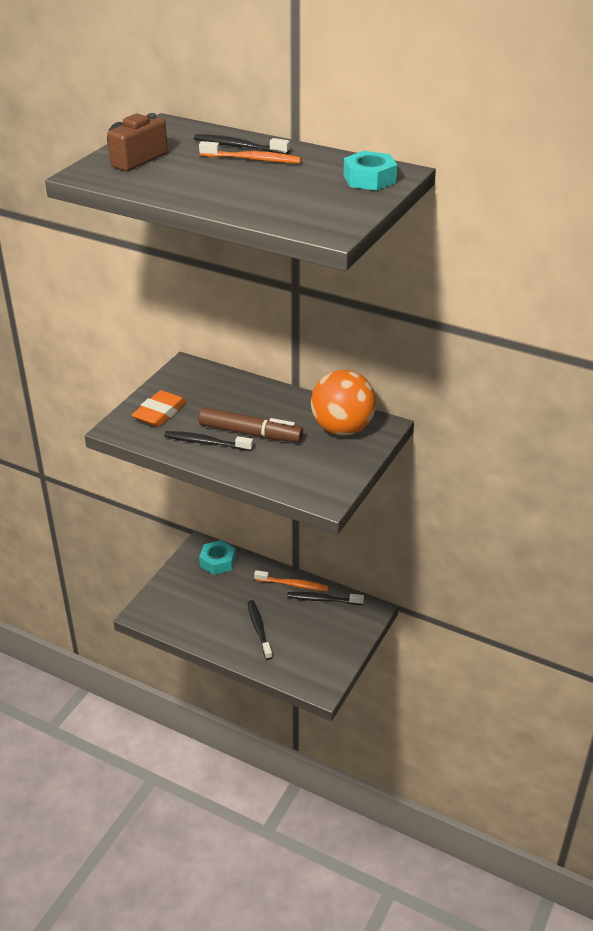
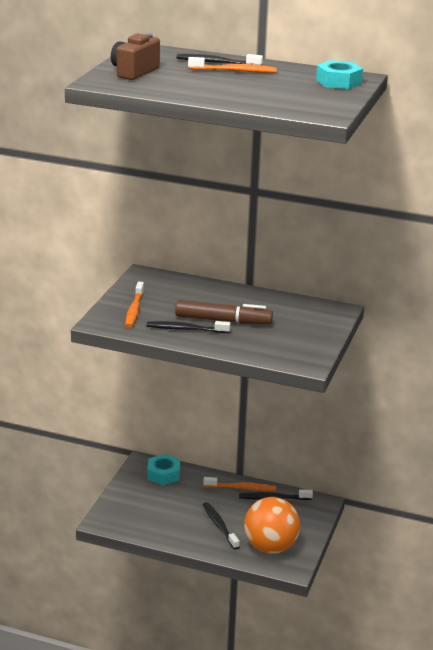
camera: 10 degrees left, 10 degrees down
orange eraser [132,390,187,427] -> orange toothbrush [125,282,144,328]
orange ball [311,370,376,435] -> orange ball moved to [244,497,300,554]

